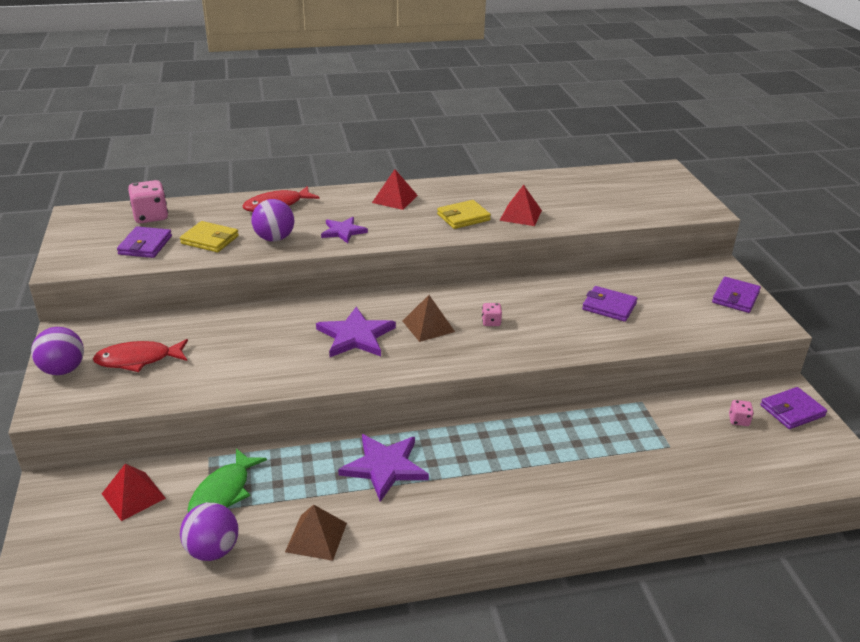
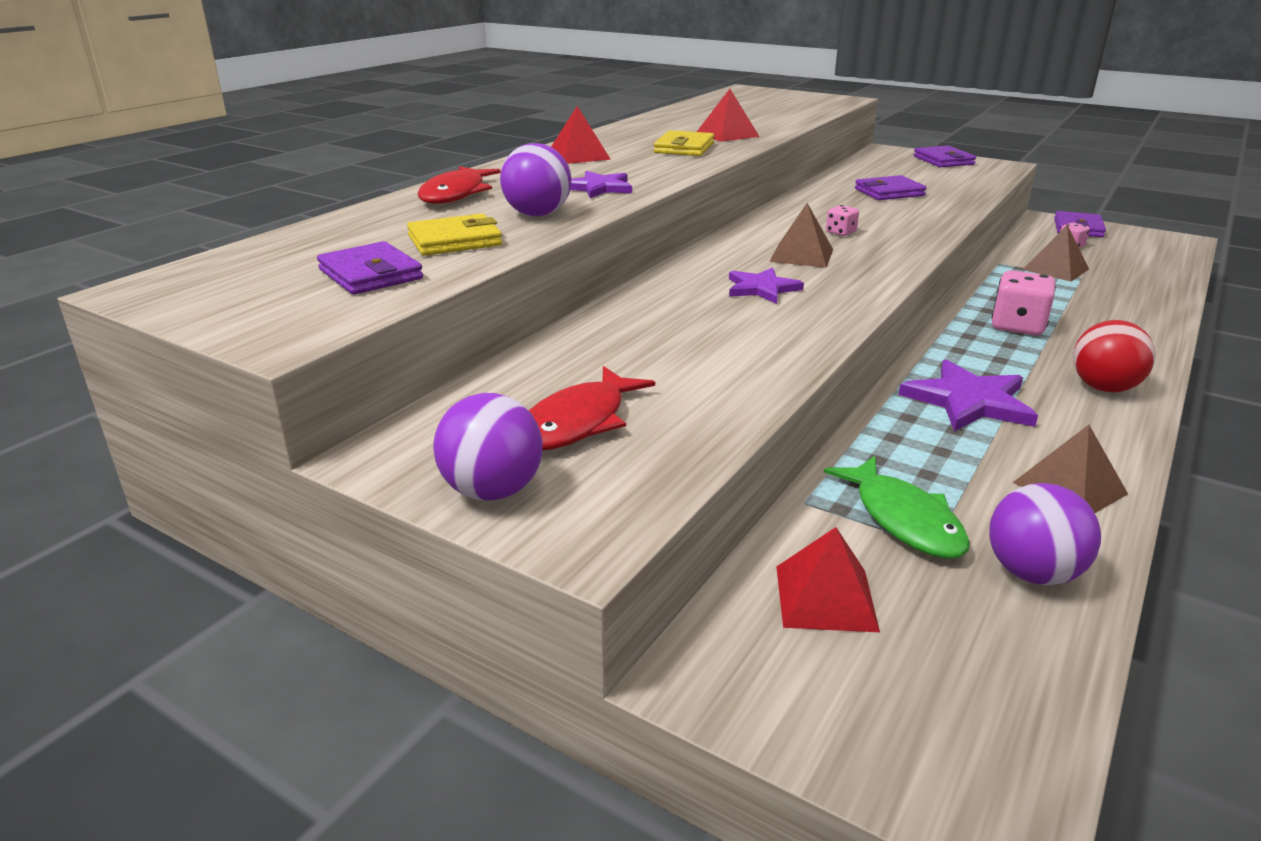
camera: 45 degrees left, 5 degrees down
pink dice [128,180,168,223] -> pink dice moved to [991,270,1056,336]
purple star [316,307,396,357] -> purple star [729,267,804,304], size x0.64
none -> brown pyramid [1023,225,1089,282]
none -> red ball [1073,320,1155,392]

